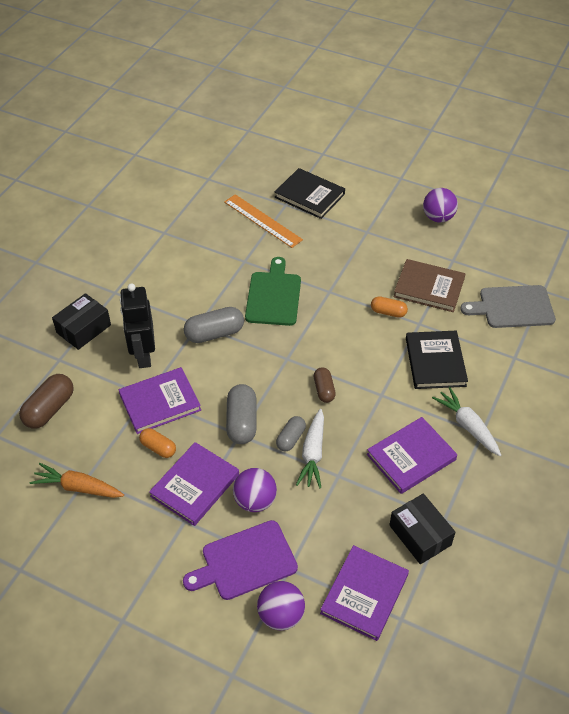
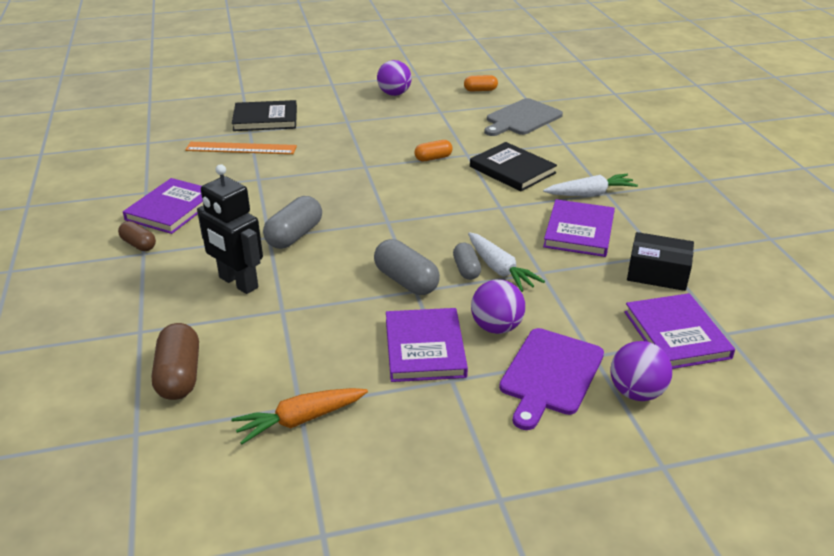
camera: 40 degrees left, 15 degrees down
black box [52,293,111,350] -> none
purple book [119,367,201,434] -> purple book moved to [123,178,203,234]
orange capsule [139,428,176,458] -> orange capsule moved to [464,75,498,92]
green cutting board [245,257,301,326] -> none
brown capsule [314,367,336,403] -> brown capsule moved to [118,221,156,251]
brown book [393,259,465,312] -> none
white carrot [432,387,501,456] -> white carrot turned 150 degrees clockwise [543,174,638,196]

